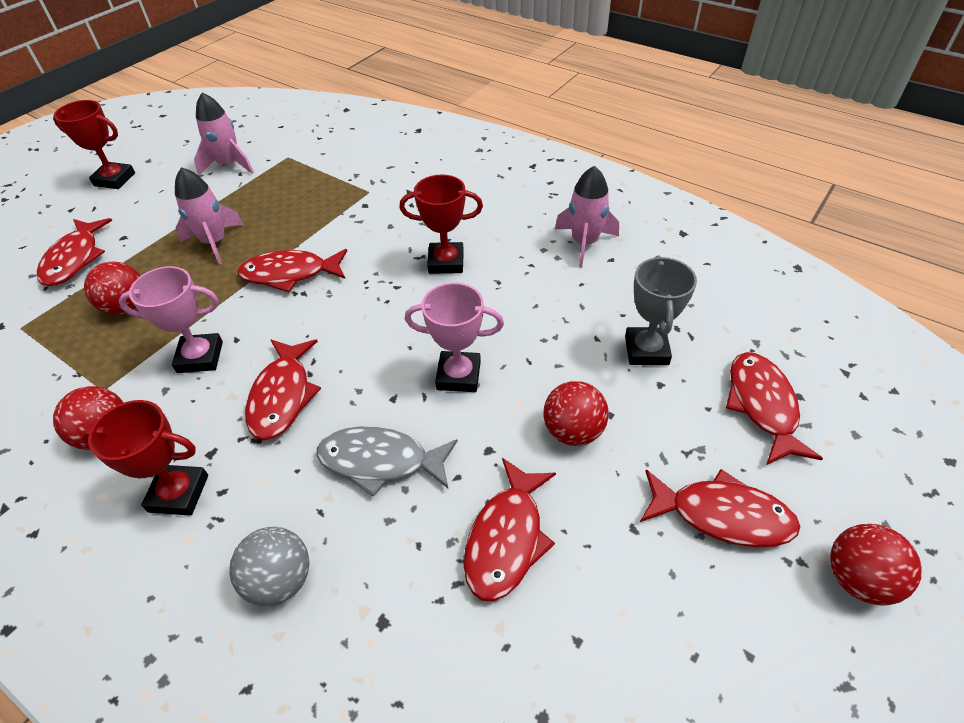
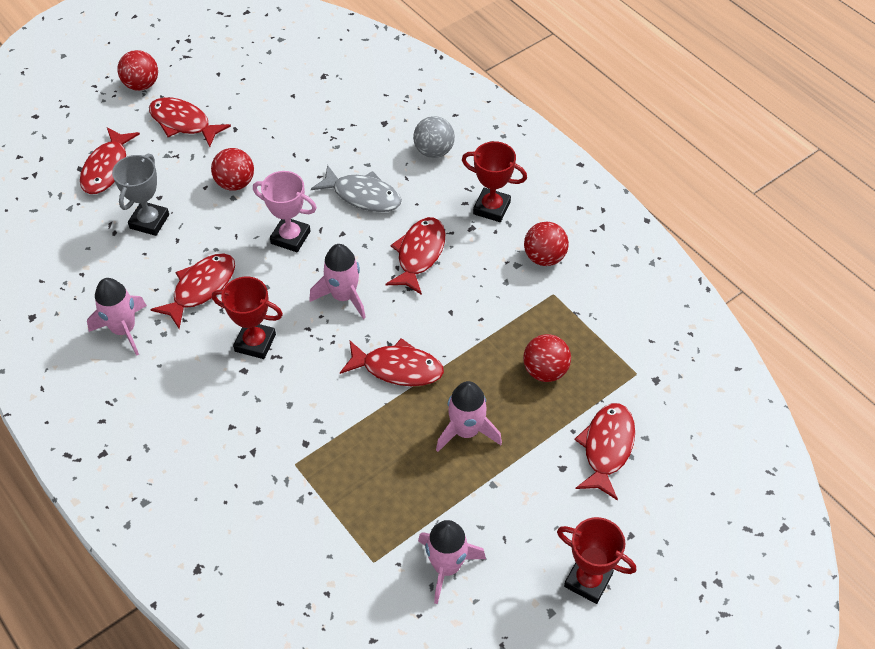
camera: 165 degrees left, 5 degrees up
pink trophy [119,266,223,373] -> none
red fish [464,458,556,601] -> red fish moved to [150,253,235,329]
none -> pink rocket [309,244,366,319]

